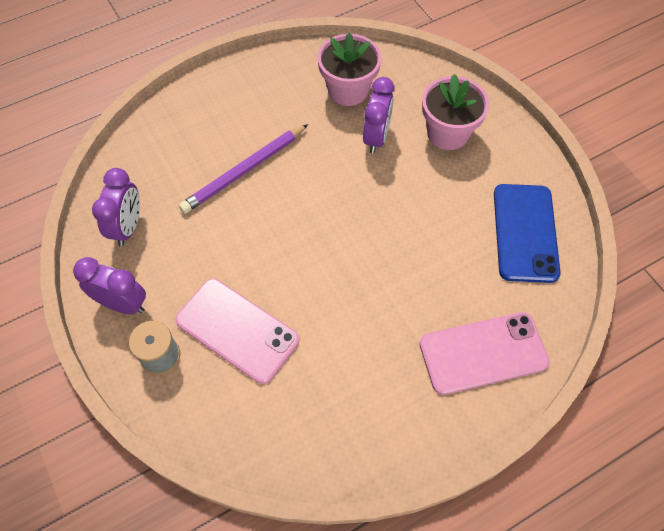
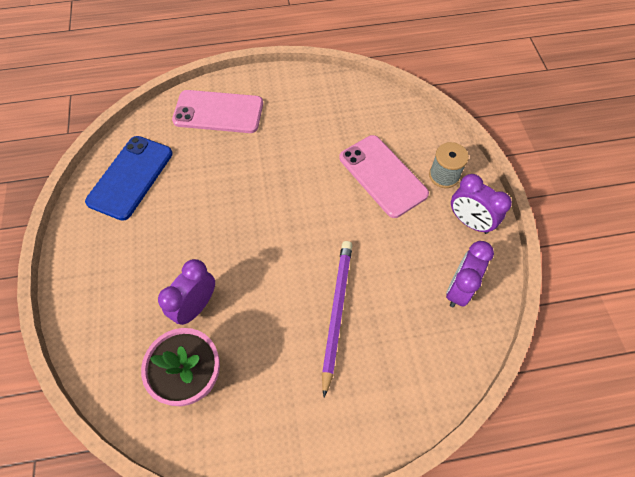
camera: 160 degrees left, 0 degrees up
purple pencil [179,124,308,214] -> purple pencil turned 60 degrees counterclockwise [322,241,353,398]
pink flower pot [422,74,489,150] -> none

